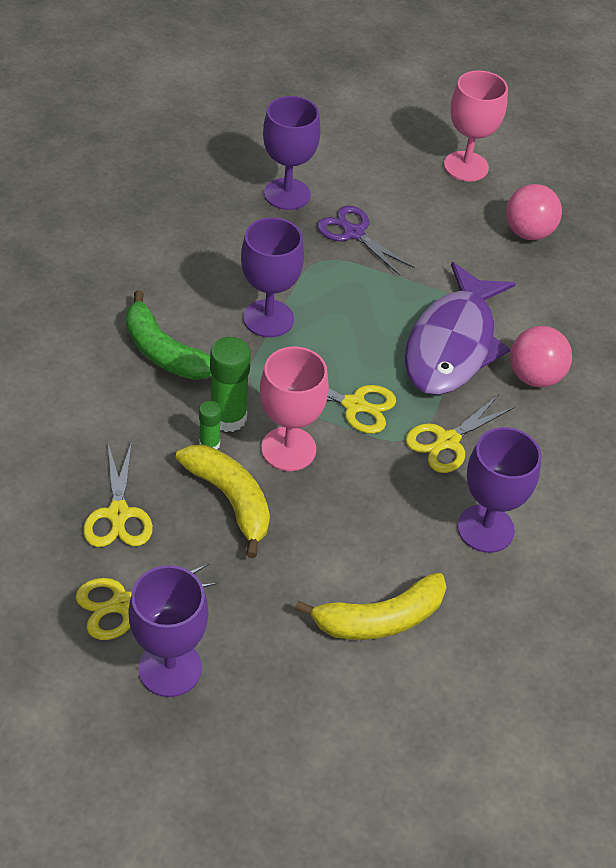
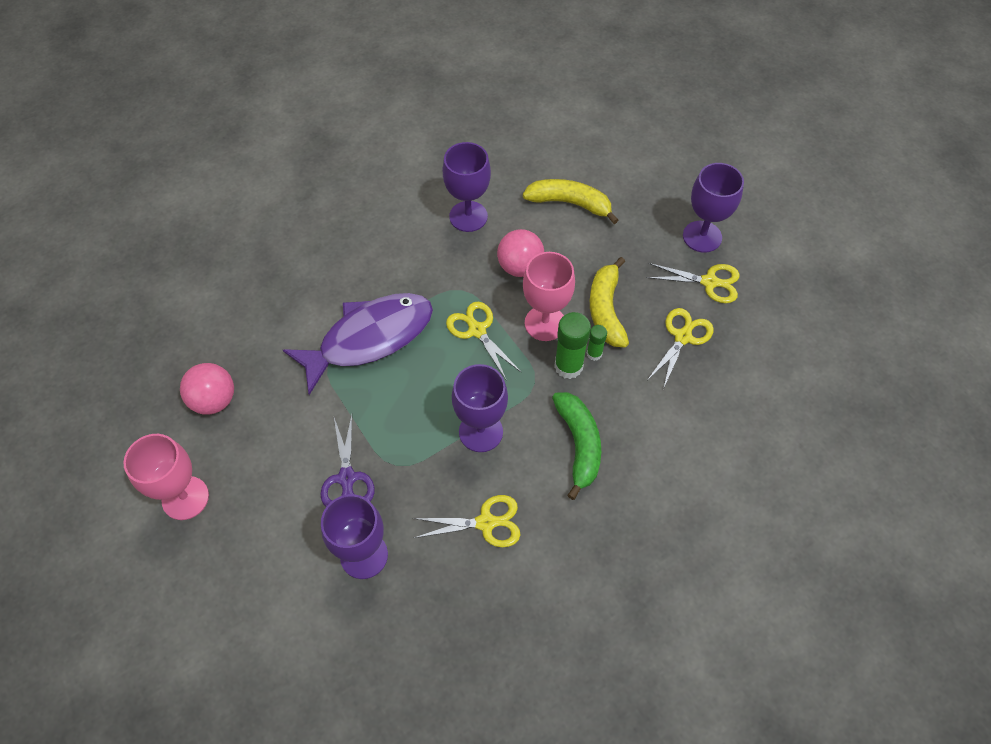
camera: 140 degrees left, 10 degrees up
yellow scissors [406,394,515,473] -> yellow scissors moved to [413,495,520,547]
pink ball [510,326,572,387] -> pink ball moved to [497,229,544,277]

